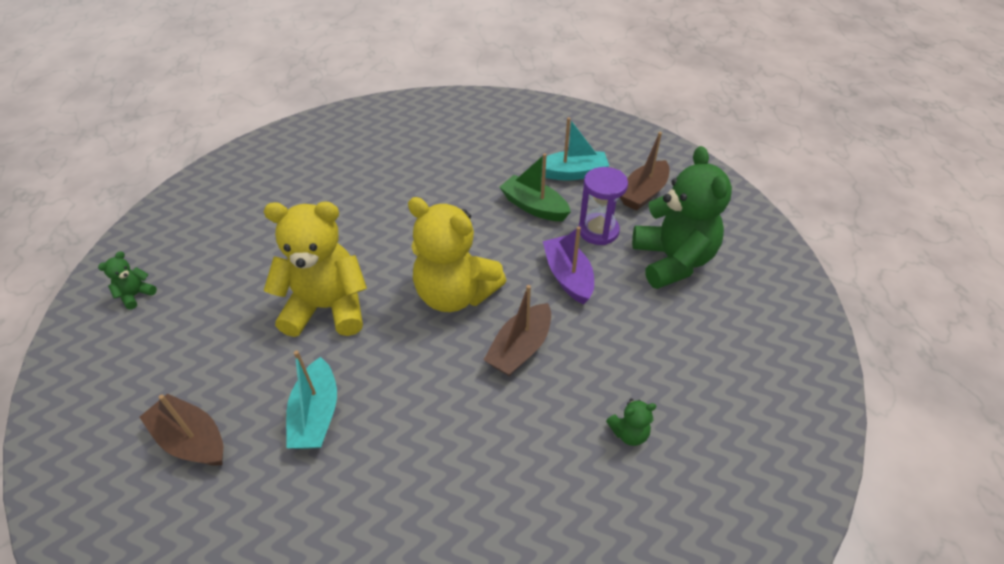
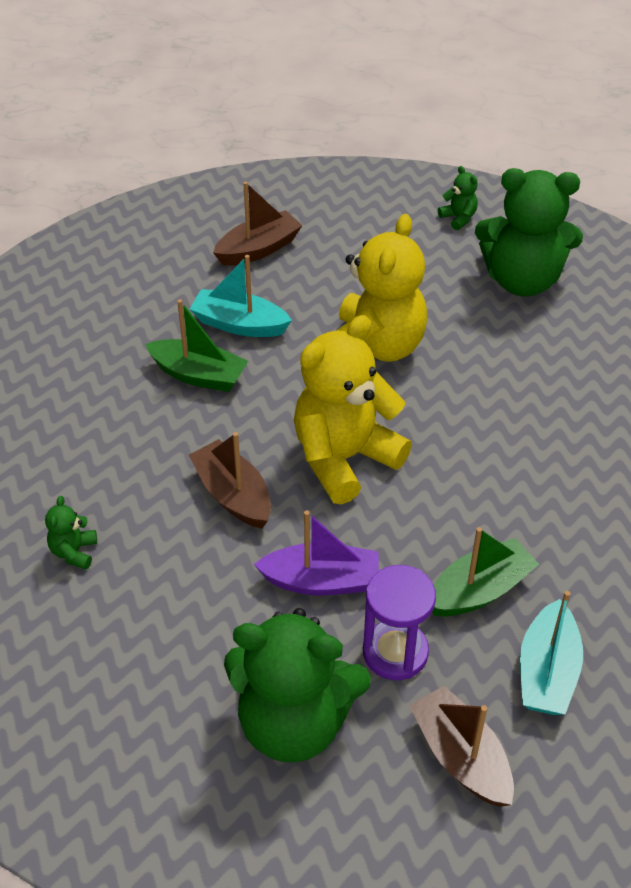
camera: 110 degrees right, 0 degrees up
none -> green boat [145,299,248,392]
none -> green teddy bear [475,168,583,296]

